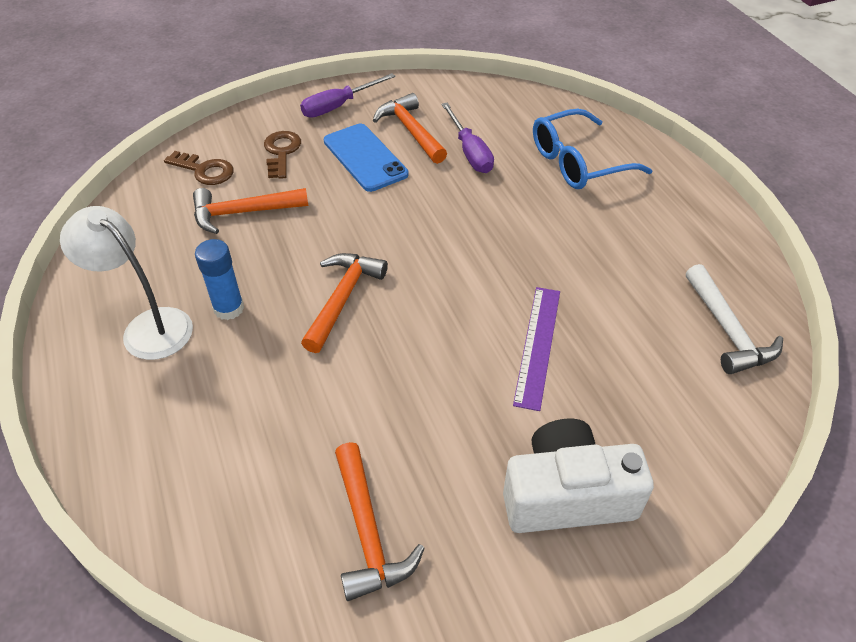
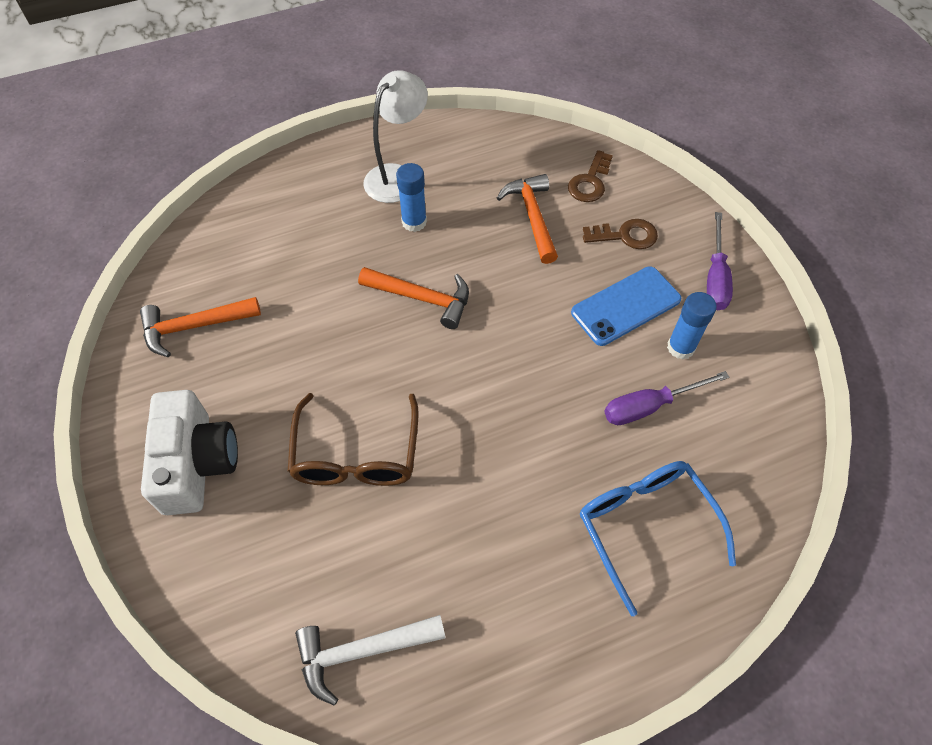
camera: 90 degrees right, 10 degrees up
purple screwdriver [300,73,396,118] -> purple screwdriver turned 135 degrees counterclockwise [707,212,733,310]
orange hammer [373,93,447,164] -> blue glue stick [667,292,717,359]
purple ruler [513,287,560,411] -> brown glasses [288,393,419,486]

